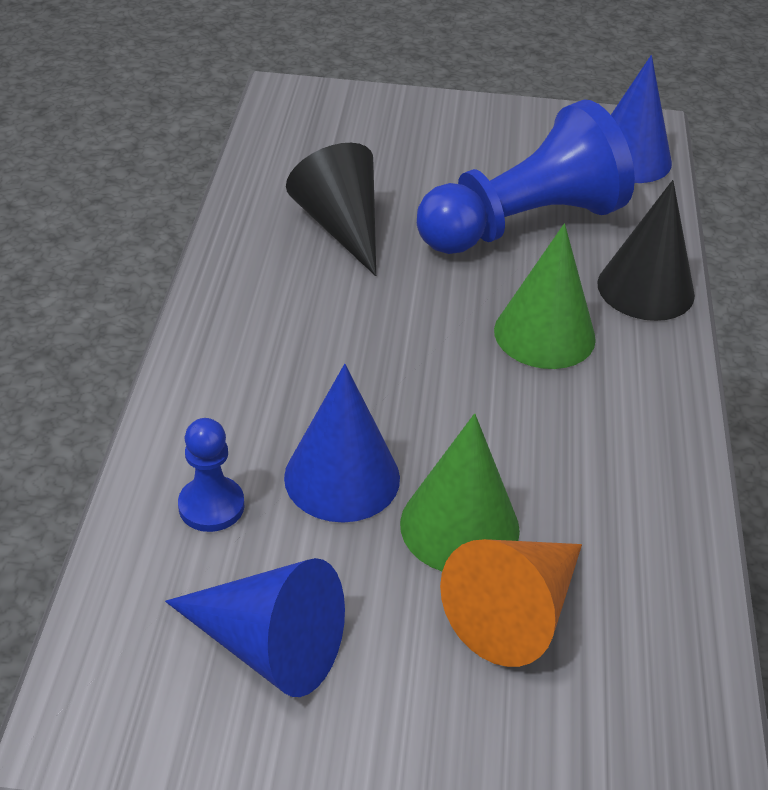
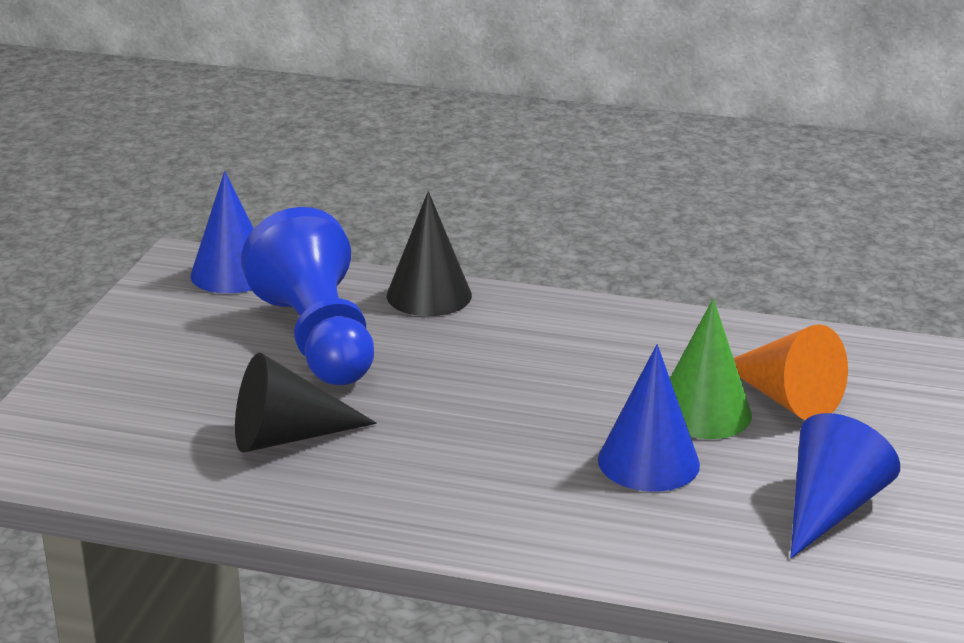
camera: 80 degrees left, 15 degrees down
blue pawn [178,418,244,532] -> none
green cone [494,223,596,369] -> none

